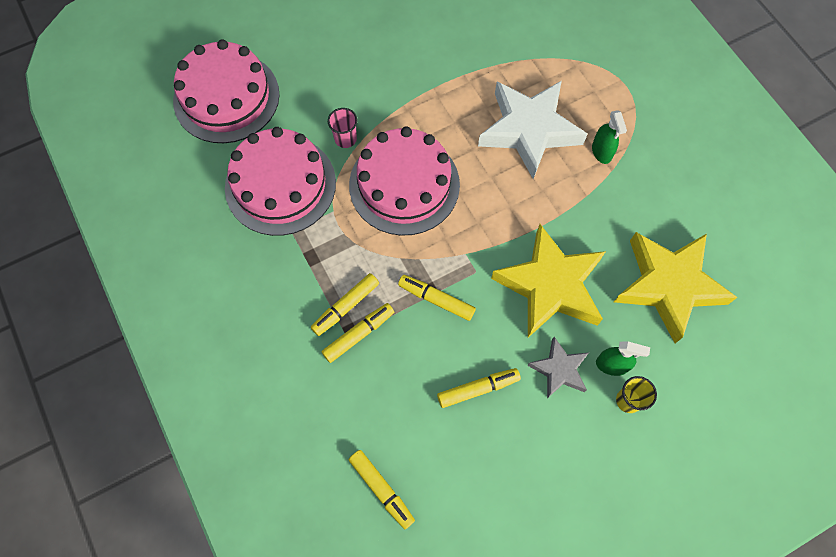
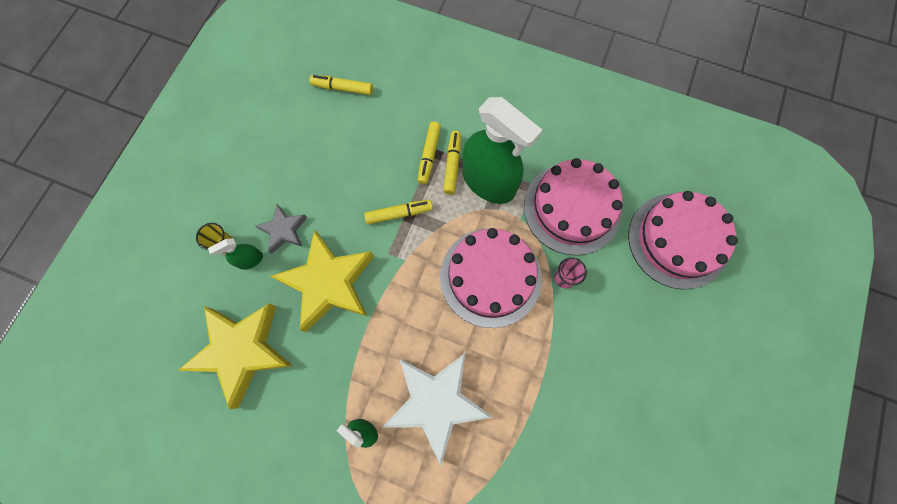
camera: 140 degrees right, 5 degrees up
yellow marker [437,368,521,408] -> none
none -> green spray bottle [462,97,542,204]

